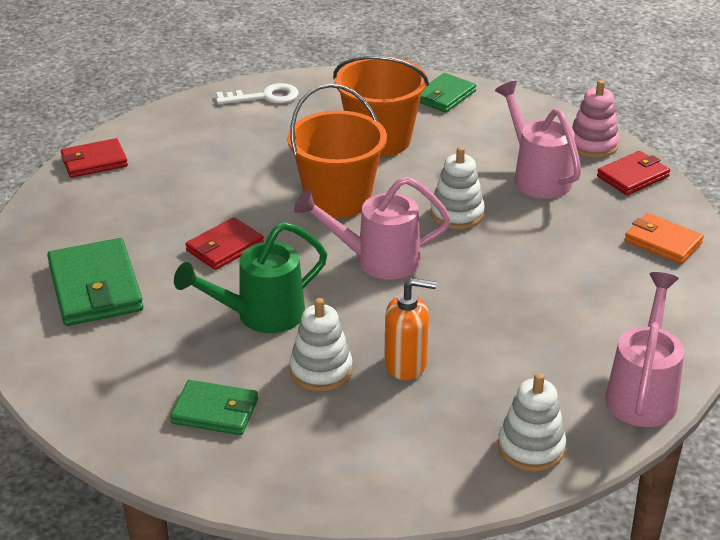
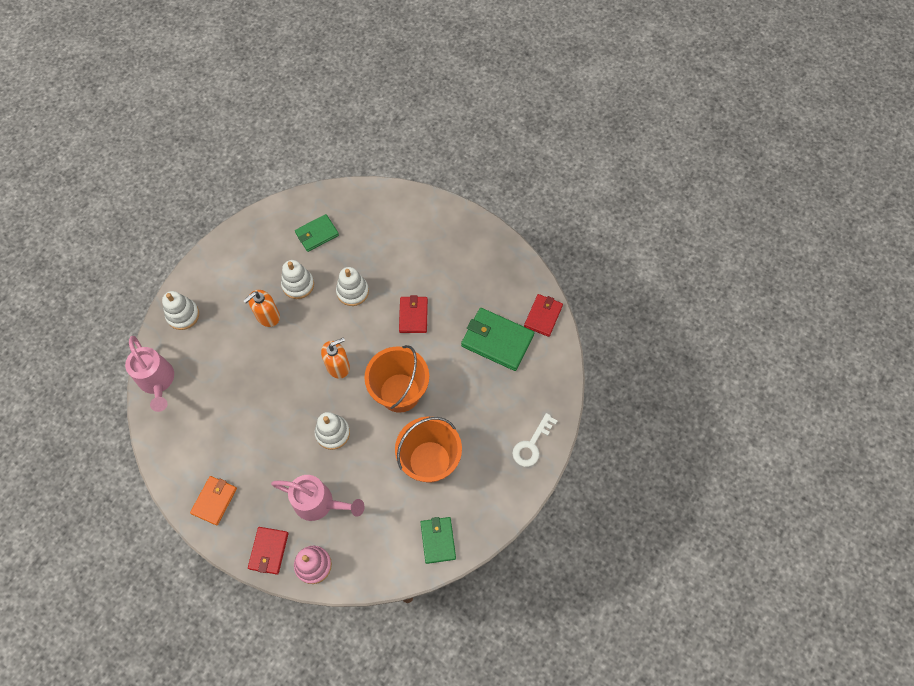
camera: 135 degrees right, 30 degrees up
green wallet [47,238,143,326] -> green wallet moved to [461,308,534,371]
green watering can [174,222,327,333] -> white stacking toy [336,267,369,306]
pink watering can [294,177,451,280] -> orange soap dispenser [321,337,350,379]
orange wallet [625,213,704,264] -> orange wallet turned 60 degrees counterclockwise [190,476,237,525]

